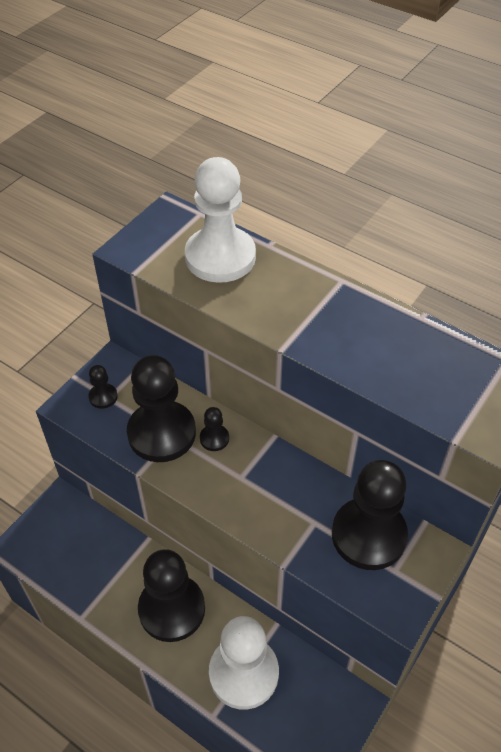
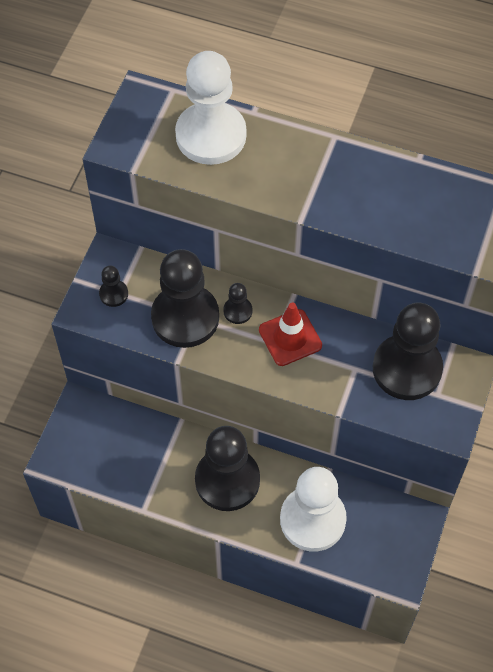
camera: 15 degrees left, 10 degrees up
none -> red traffic cone [259,303,322,366]

